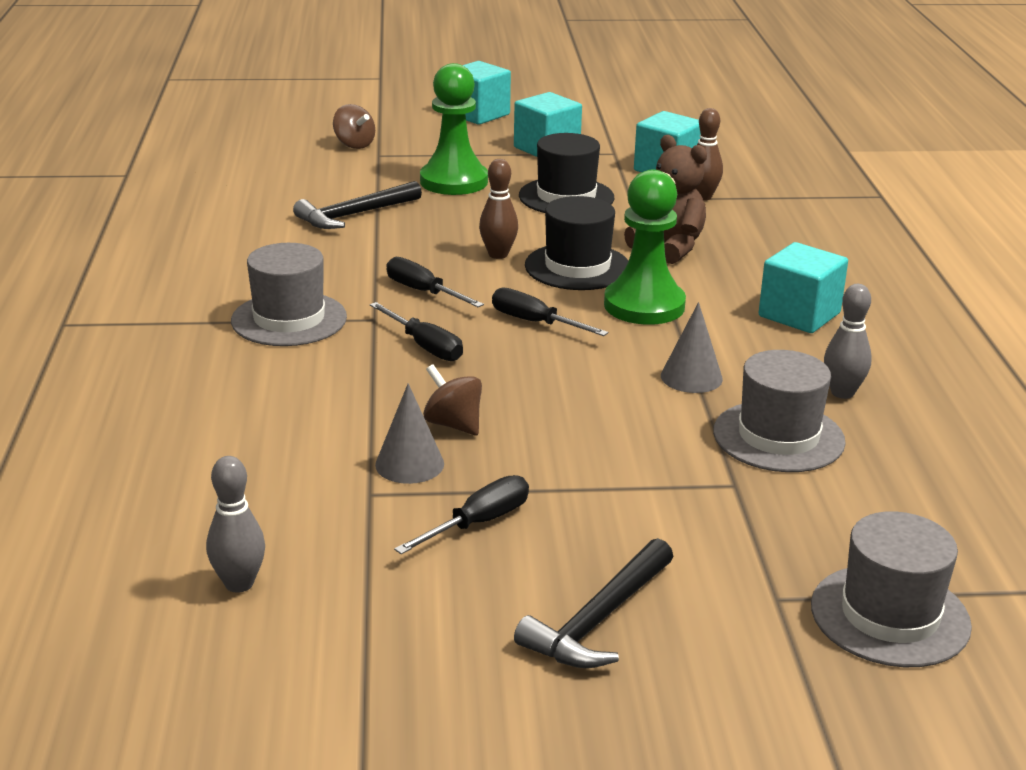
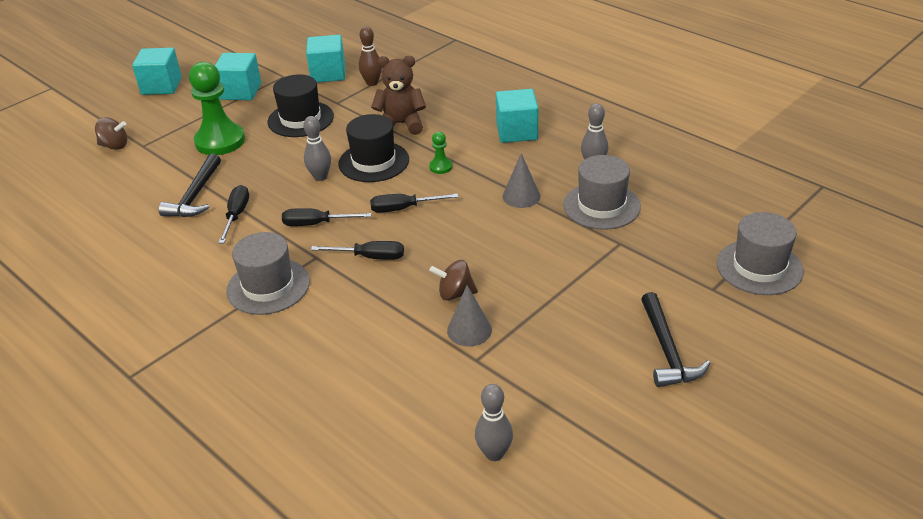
camera: 40 degrees left, 10 degrees up
black screwdriver [394,475,529,554] -> black screwdriver moved to [219,185,249,243]
brown bowling pin [479,159,518,259] -> grey bowling pin [304,116,331,181]
green pawn [604,170,686,325] -> green pawn [429,132,452,174], size x0.44

